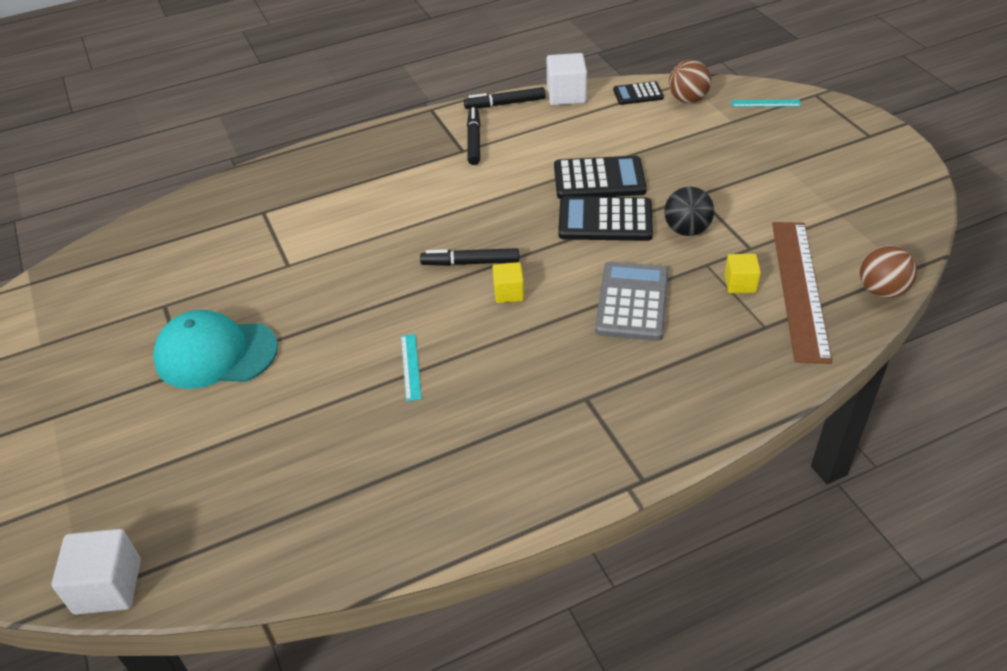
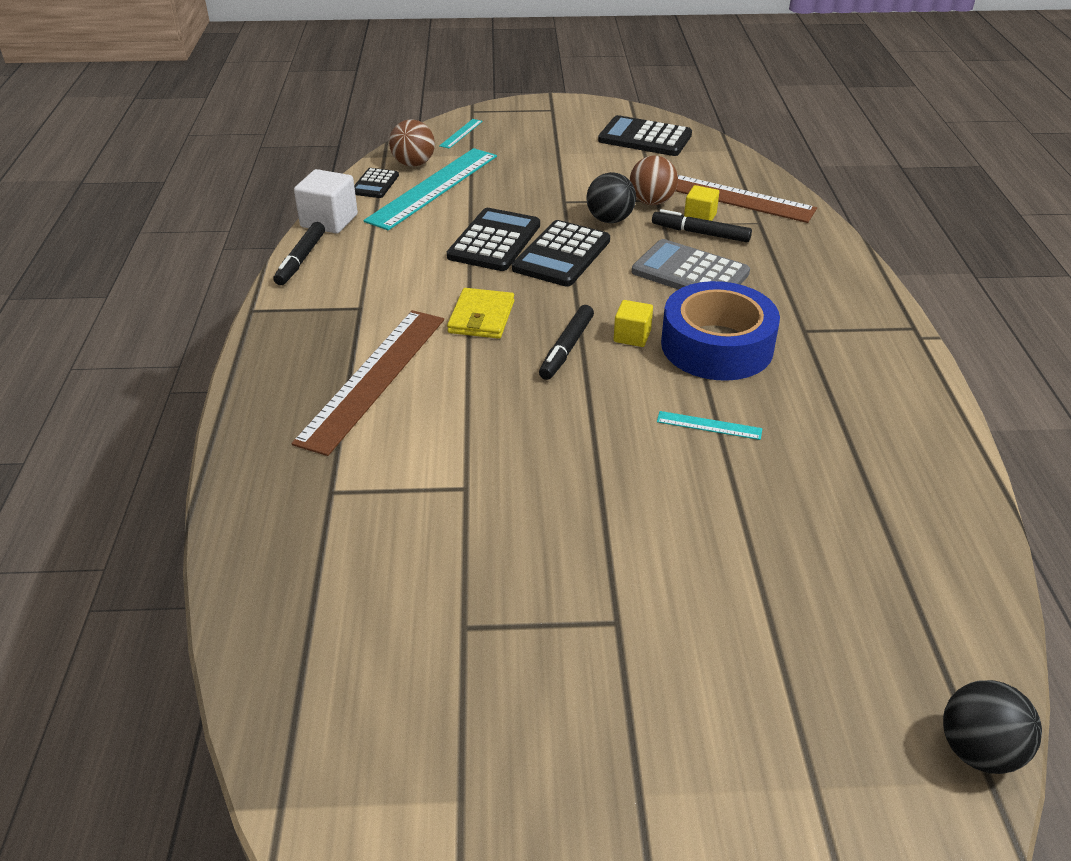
camera: 70 degrees left, 5 degrees down
white cube [52,529,141,615] -> black ball [943,680,1042,774]
turquoise cap [153,310,278,389] -> none
black marker [467,107,481,165] -> black marker moved to [652,209,752,242]
brown ball [860,245,917,298] -> brown ball moved to [630,156,678,205]
none -> brown ruler [291,310,444,456]
none -> turquoise ruler [363,148,497,230]
none -> yellow wallet [447,288,514,339]
none -> black calculator [598,115,692,156]
none -> blue tape [661,281,780,381]

